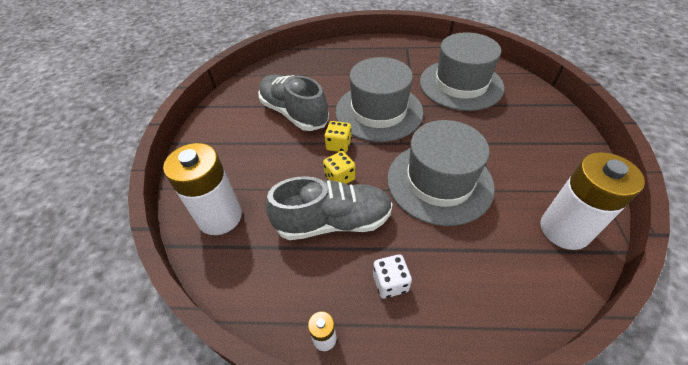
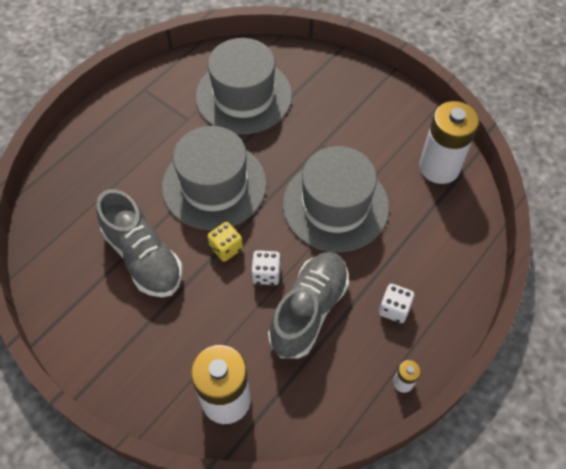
camera: 55 degrees left, 10 degrees up
grey shoe [258,75,329,131] -> grey shoe turned 120 degrees counterclockwise [96,189,182,297]
yellow dice [323,151,355,184] -> white dice [251,250,281,285]

